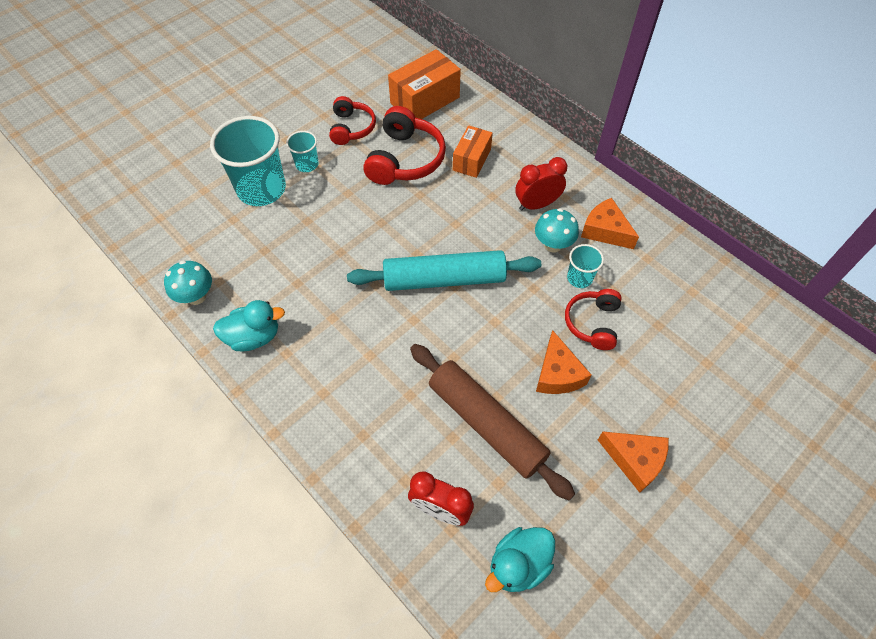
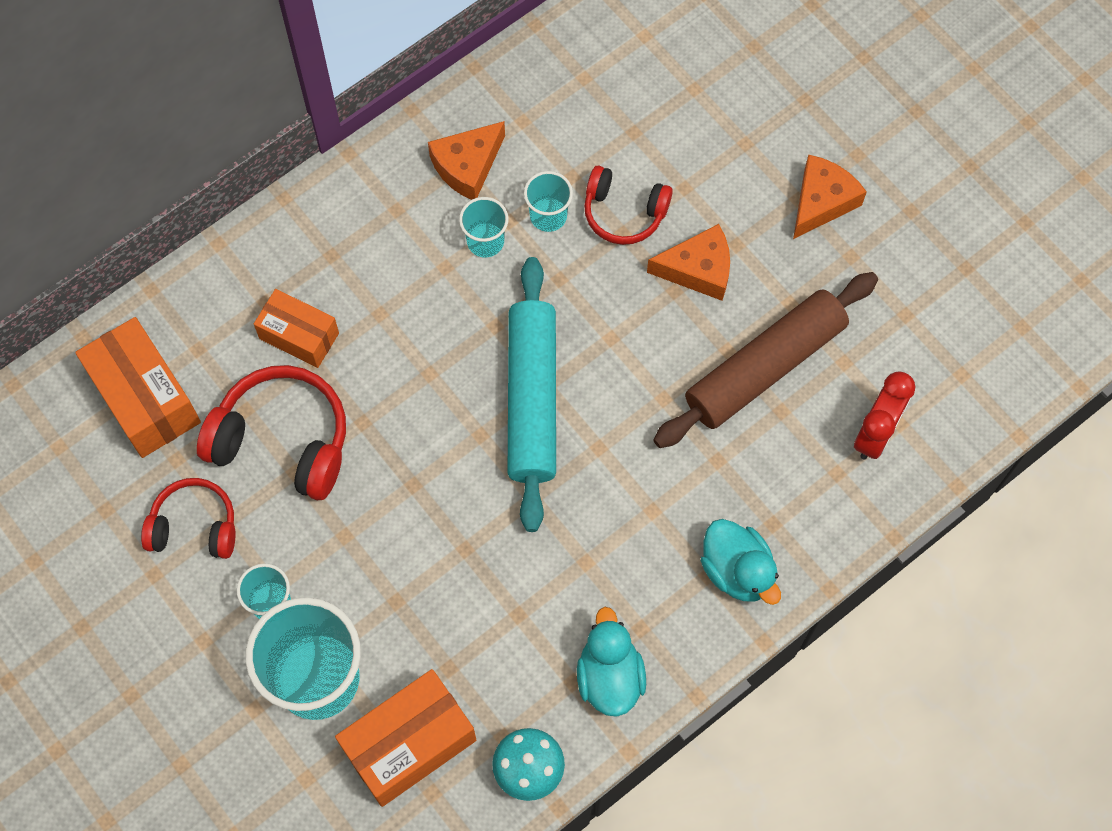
camera: 85 degrees left, 10 degrees up
turquoise duck [485,527,555,592] -> turquoise duck moved to [700,519,781,605]
red clock [516,157,567,211] -> none
turquoise mushroom [535,208,579,252] -> turquoise cup [459,197,509,257]
none -> orange box [335,669,476,807]

